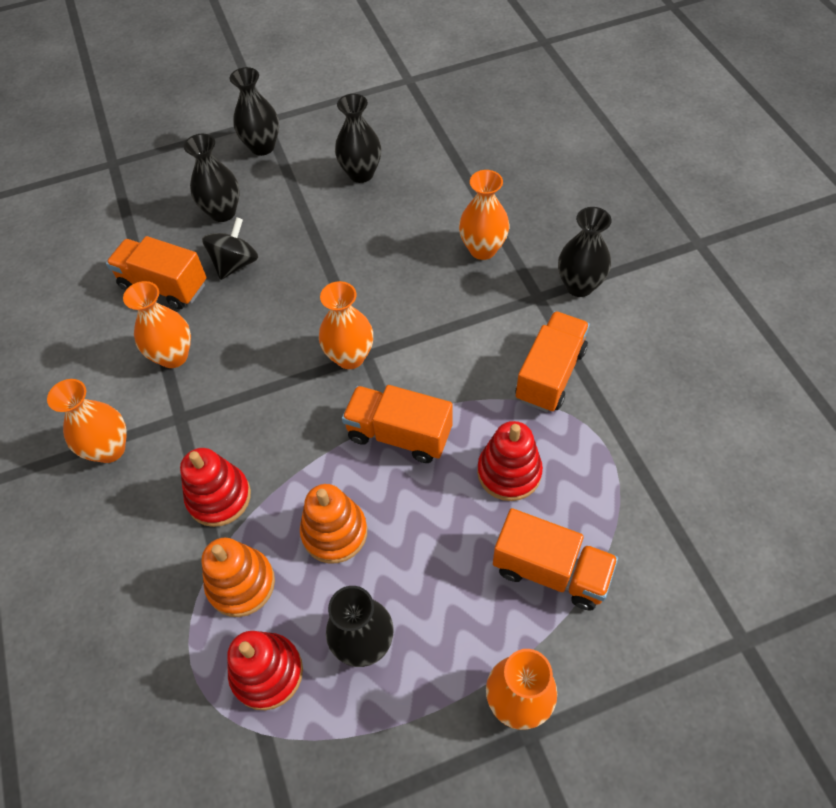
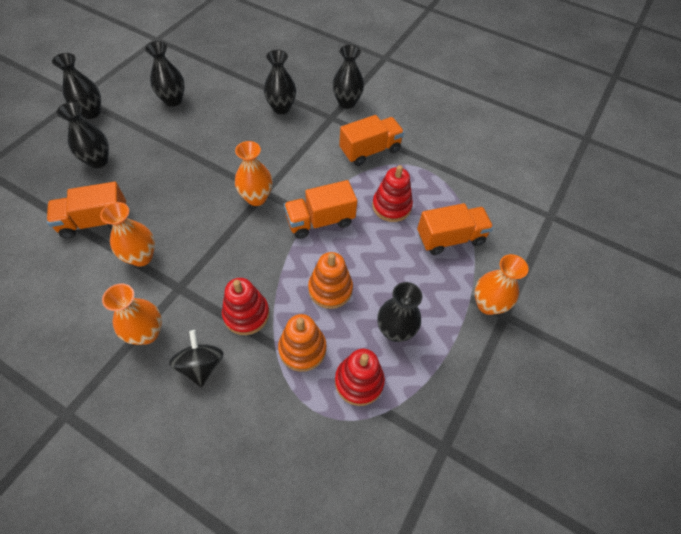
camera: 45 degrees left, 0 degrees up
black spinning top [202,217,258,280] -> black spinning top moved to [169,330,224,387]
orange vase [459,170,509,260] -> black vase [264,50,296,114]
orange truck [516,311,590,412] -> orange truck turned 75 degrees clockwise [339,115,405,166]

